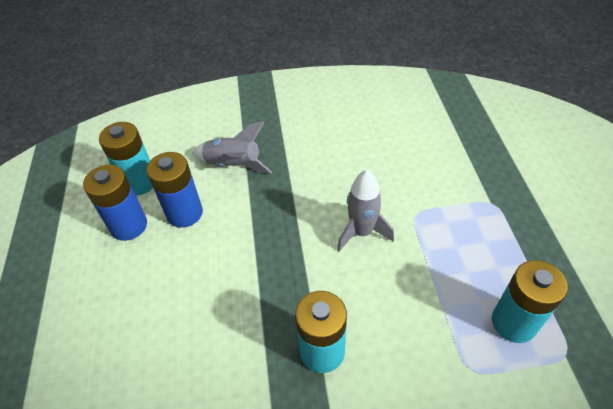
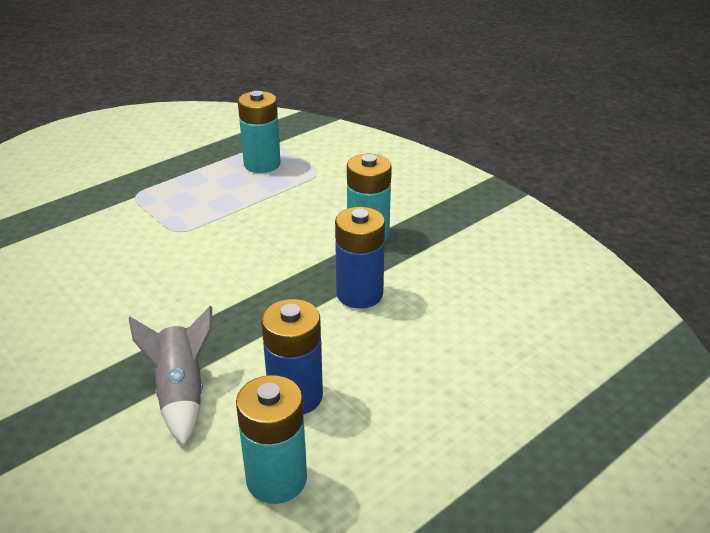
camera: 125 degrees left, 15 degrees down
blue battery [83,165,147,241] -> blue battery moved to [335,207,385,309]
grey rocket [337,170,394,251] -> none

